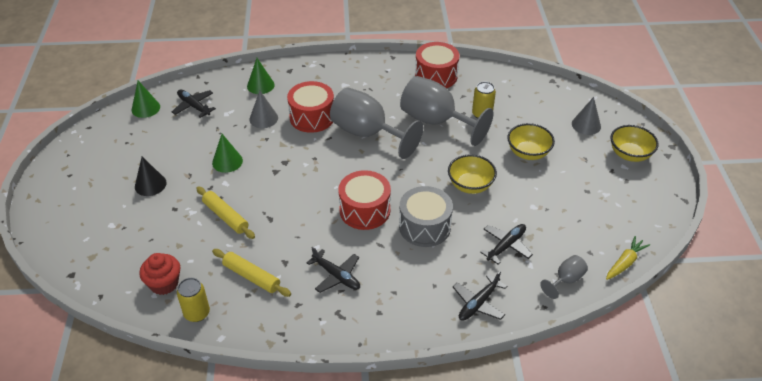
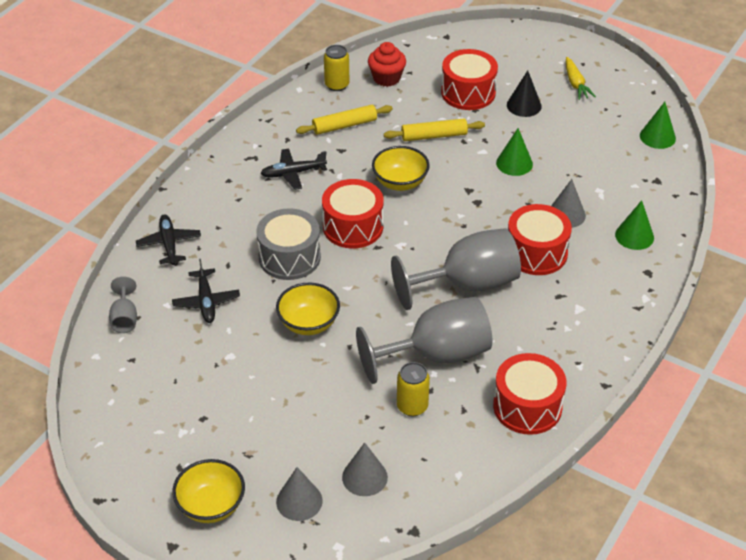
camera: 125 degrees right, 0 degrees up
black plane [172,90,216,118] -> none
yellow bowl [507,123,555,160] -> yellow bowl moved to [372,146,430,191]
yellow carrot [606,236,650,280] -> yellow carrot moved to [566,57,596,100]
none -> grey cone [342,442,388,496]
none -> red drum [441,49,498,110]

